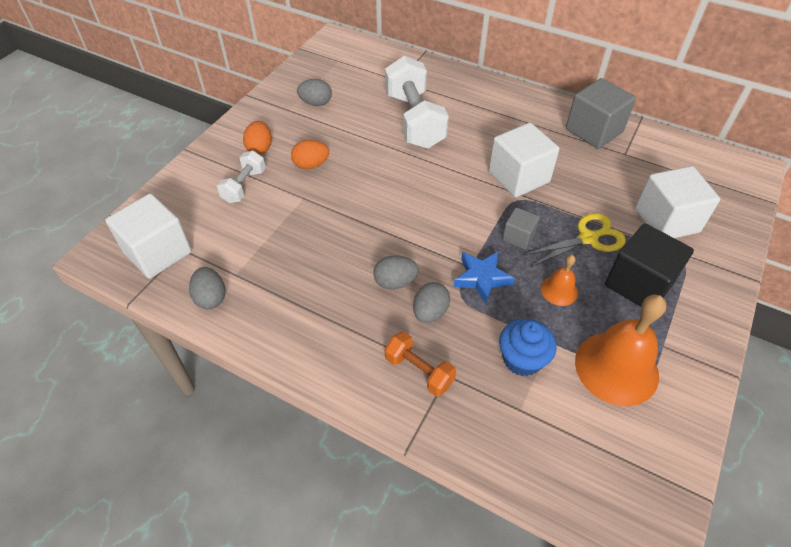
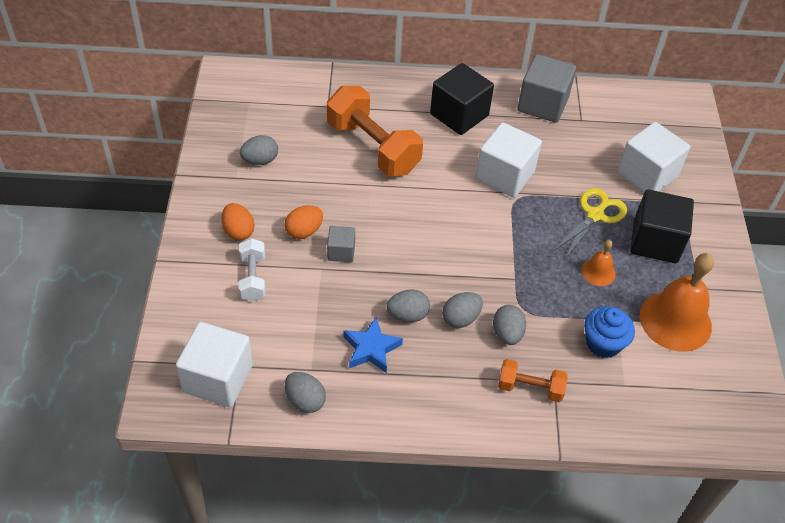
camera: 30 degrees left, 0 degrees up
white dumbbell [385,56,449,149] -> orange dumbbell [327,86,423,176]
blue star [454,252,515,304] -> blue star moved to [343,317,403,373]
grey cube [502,207,540,249] -> grey cube moved to [327,226,355,262]
none -> grey egg [387,290,430,322]
none -> black cube [430,63,494,135]

